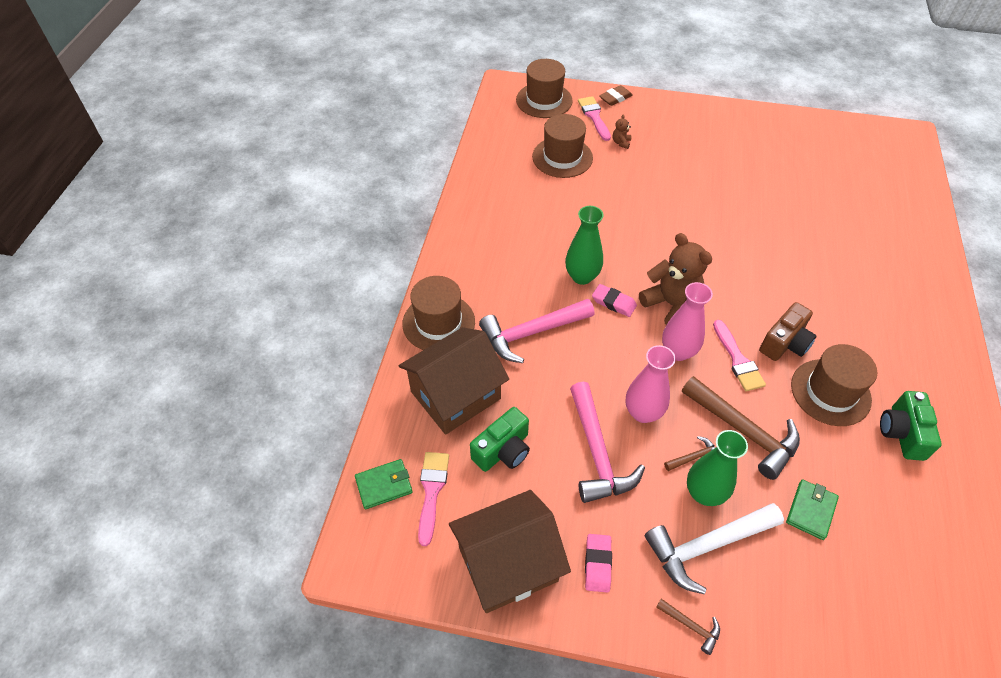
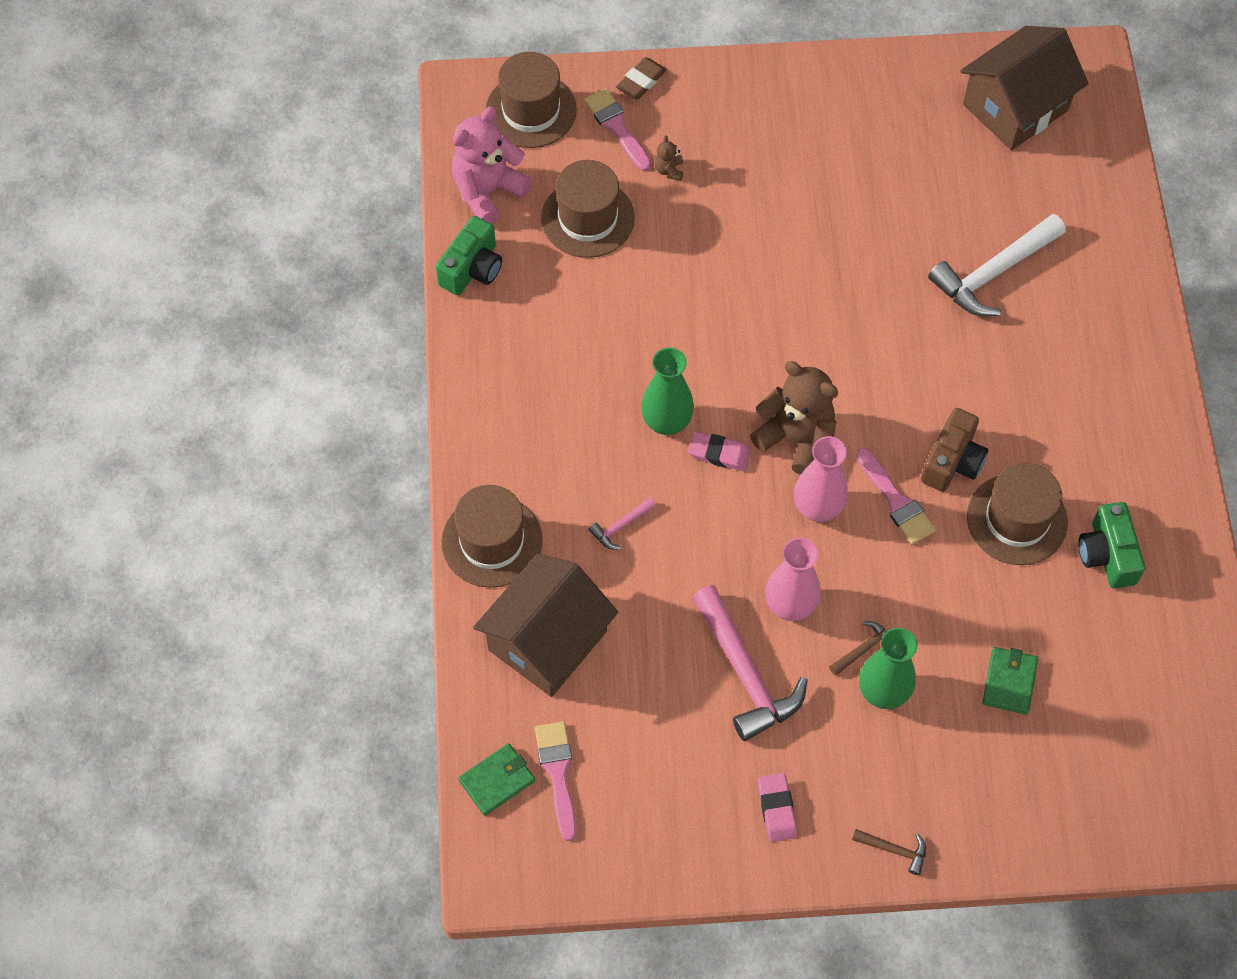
camera: 15 degrees left, 10 degrees up
brown house [449,490,571,613] -> brown house moved to [960,26,1089,150]
green camera [470,407,530,472] -> green camera moved to [436,216,502,295]
pink hammer [479,299,595,363] -> pink hammer [588,497,656,550], size x0.45
white hammer [645,503,784,595] -> white hammer moved to [928,214,1066,316]
brown hammer [682,376,800,480] -> none
none -> pink teddy bear [452,106,532,223]

